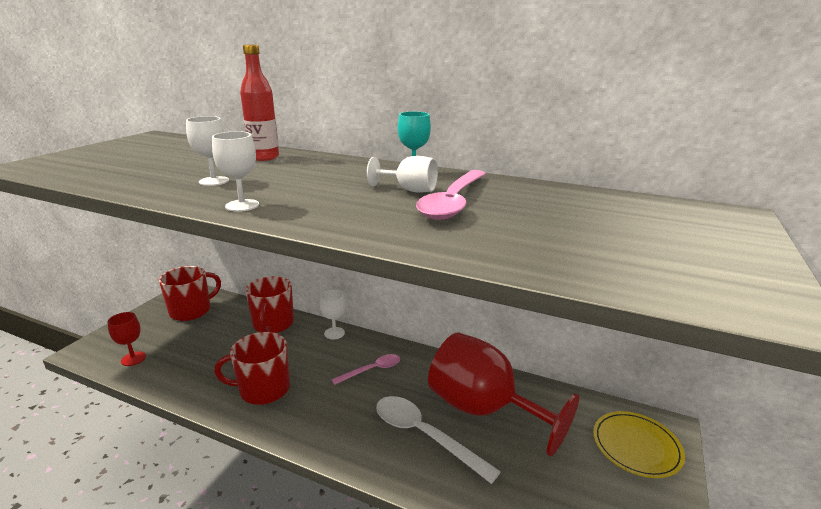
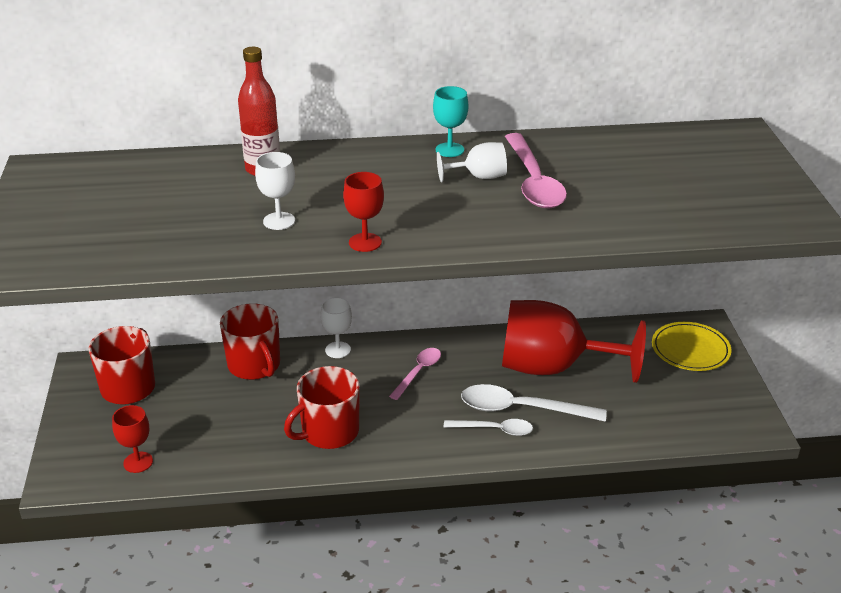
camera: 30 degrees left, 10 degrees up
white goblet [212,131,259,212] -> red goblet [343,172,384,252]
none -> white spoon [444,419,533,436]

